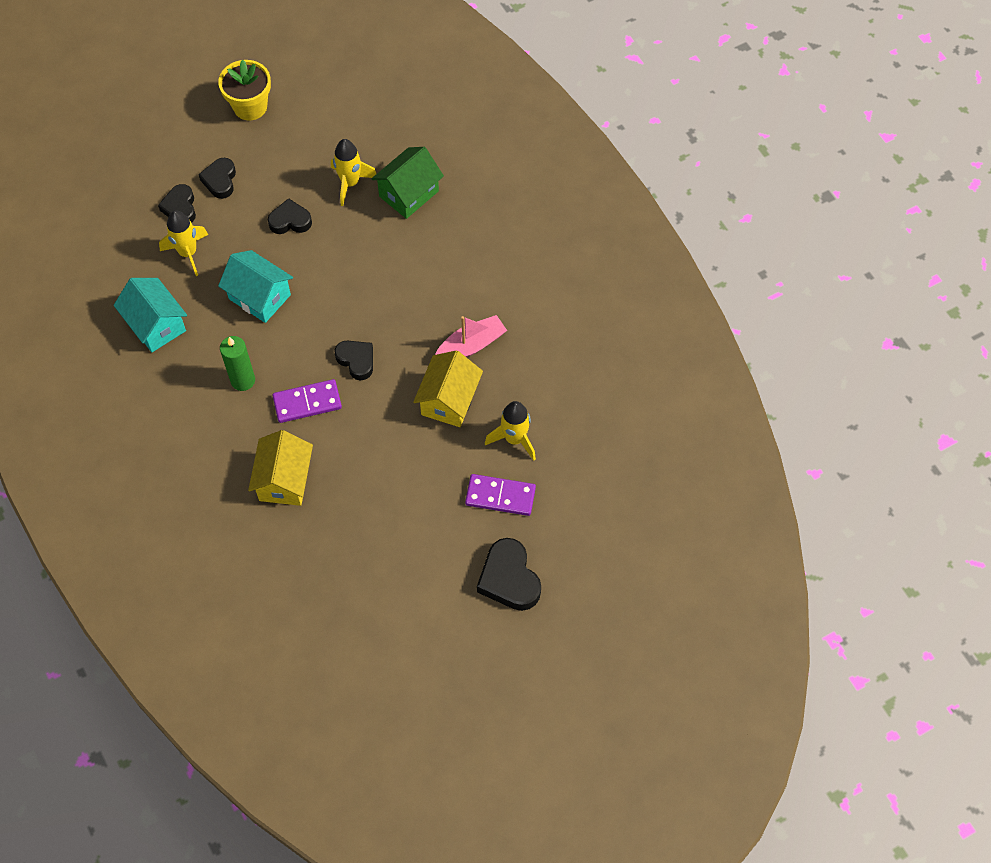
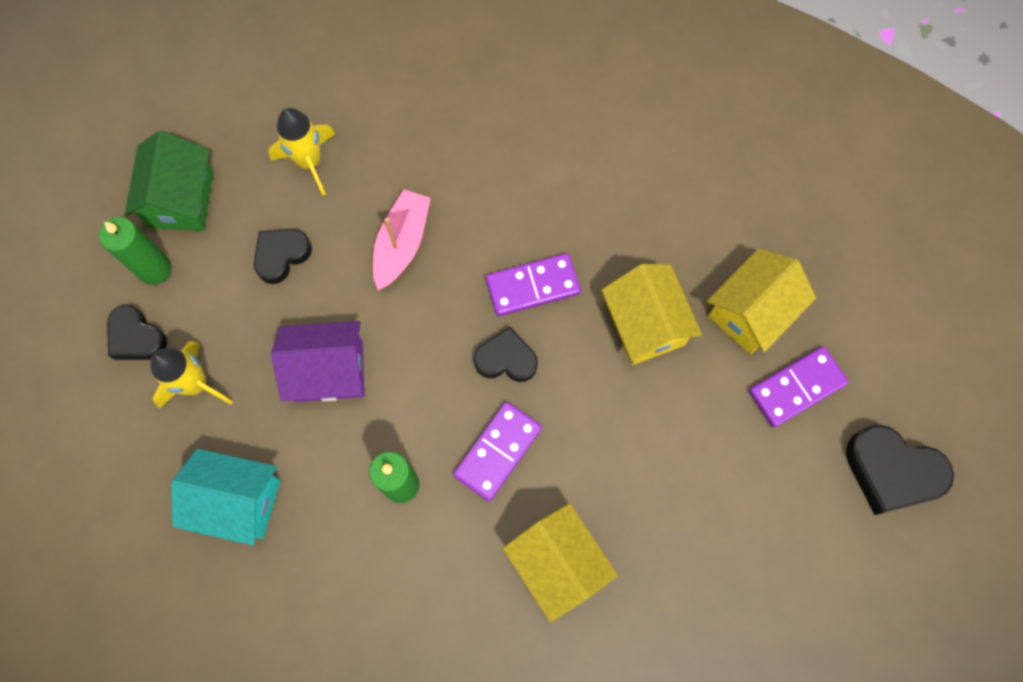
camera: 40 degrees left, 10 degrees up
black heart [198,158,236,199] -> green candle [99,217,171,285]
yellow flower pot [218,60,271,121] -> none
turquoise house [218,250,293,323] -> purple house [271,321,364,402]
green house [371,147,444,219] -> green house moved to [125,130,213,231]
pink boat [435,315,507,357] -> pink boat moved to [373,190,430,290]
yellow rocket [485,401,536,461] -> yellow house [707,248,816,355]
none -> purple domino [486,253,581,316]

